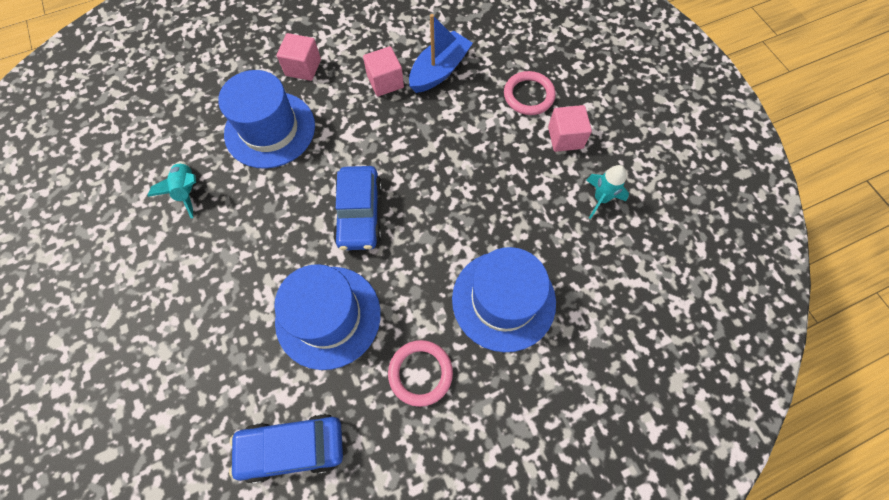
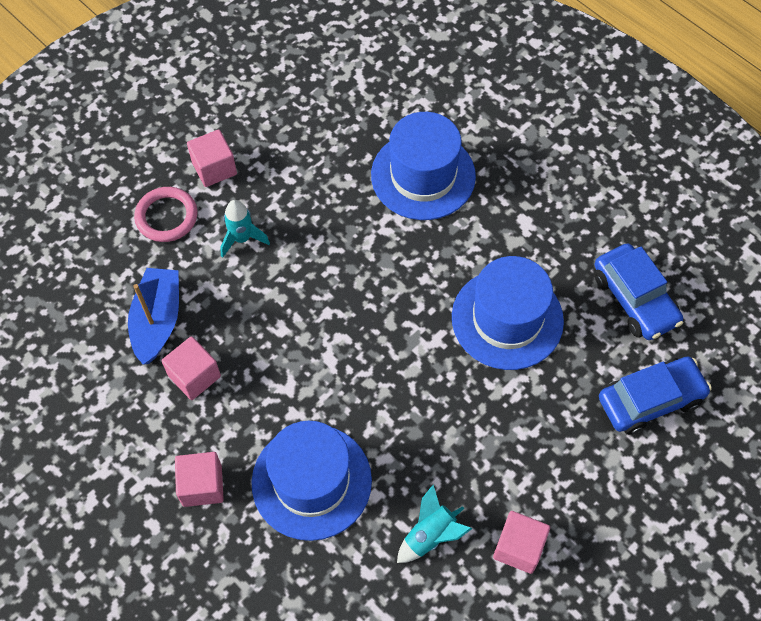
camera: 110 degrees left, 5 degrees down
blue car [333,166,382,250] -> blue car moved to [599,357,712,435]
pink ring [388,340,453,407] -> none
blue boat [409,14,473,93] -> blue boat turned 75 degrees clockwise [128,268,179,365]
turquoise rocket [586,165,629,219] -> turquoise rocket moved to [220,200,270,258]
none -> pink cube [493,511,550,574]

